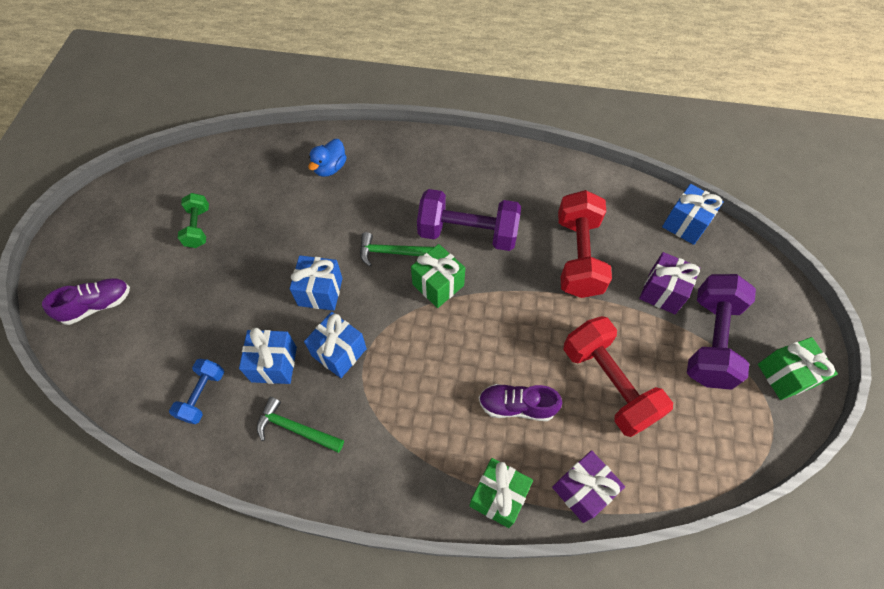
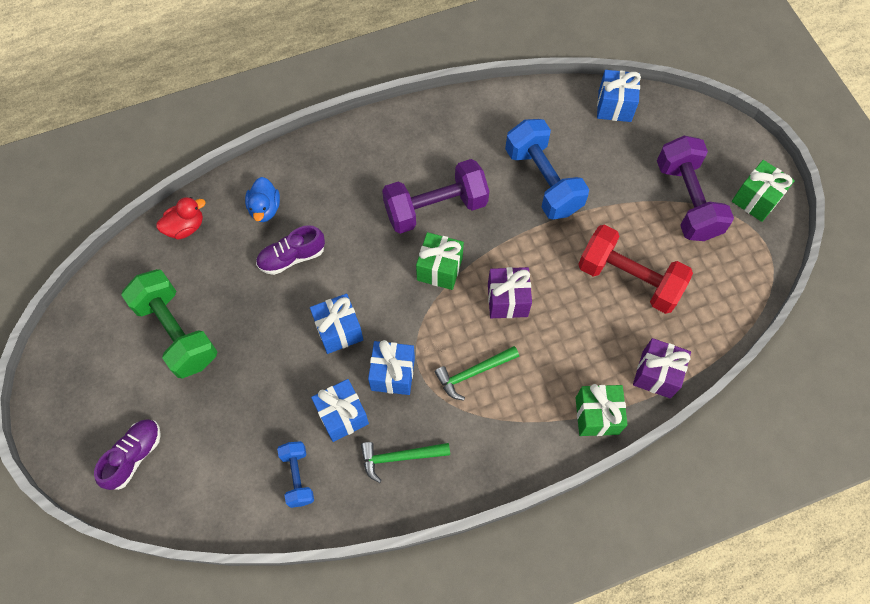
camera: 30 degrees left, 5 degrees up
green dumbbell [178,193,209,248] -> green dumbbell [121,269,218,379], size x1.85
green hammer [360,232,434,267] -> green hammer moved to [435,346,519,401]
purple shoe [479,384,562,421] -> purple shoe moved to [256,225,325,275]
red dumbbell [558,190,612,298] -> blue dumbbell [505,119,589,220]
purple gift [639,252,700,314] -> purple gift moved to [488,267,532,318]
none -> red duck [156,197,205,240]

